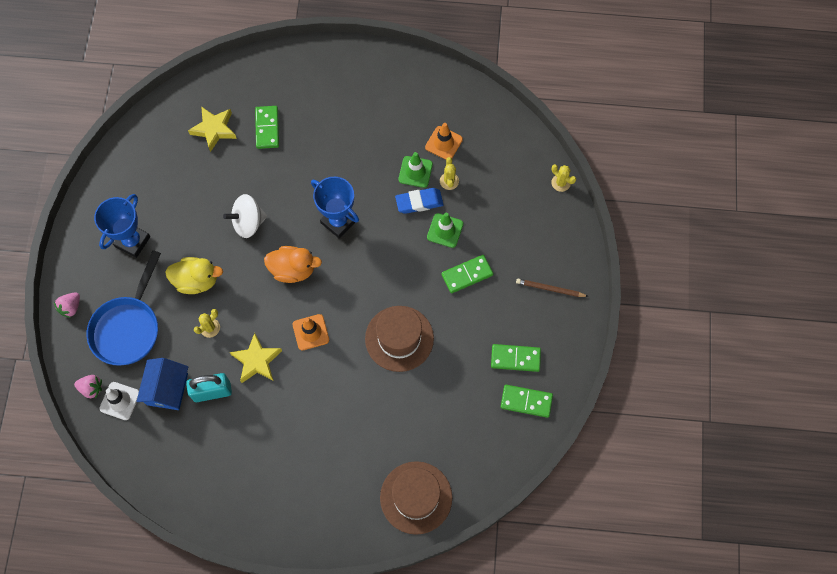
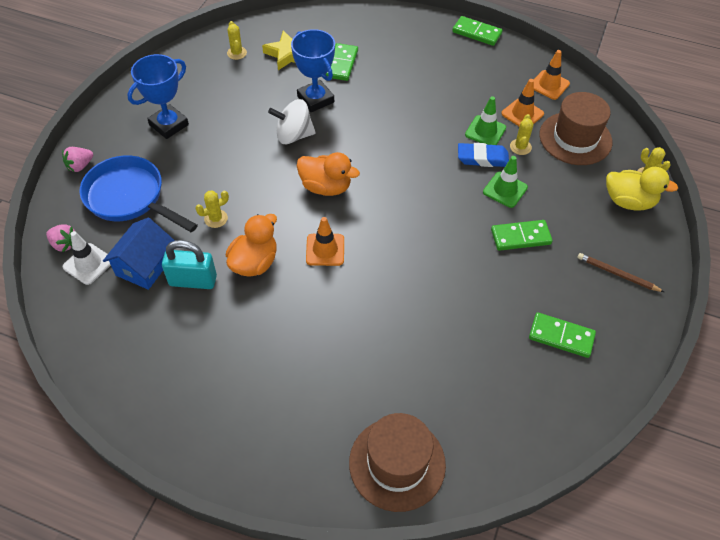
camera: 15 degrees right, 15 degrees down
blue pan [87,250,161,366] -> blue pan turned 90 degrees clockwise [80,155,198,232]
yellow duck [165,257,223,294] -> yellow duck moved to [606,167,678,210]
yellow star [230,333,282,383] -> orange duck [226,214,277,277]
blue trophy [311,177,359,239] -> blue trophy moved to [291,29,335,112]
brown hat [365,306,434,372] -> brown hat moved to [539,92,612,165]
green domino [501,385,553,418] -> green domino moved to [452,16,503,46]
none -> yellow cactus [227,21,247,60]
none -> orange traffic cone [534,50,570,100]

